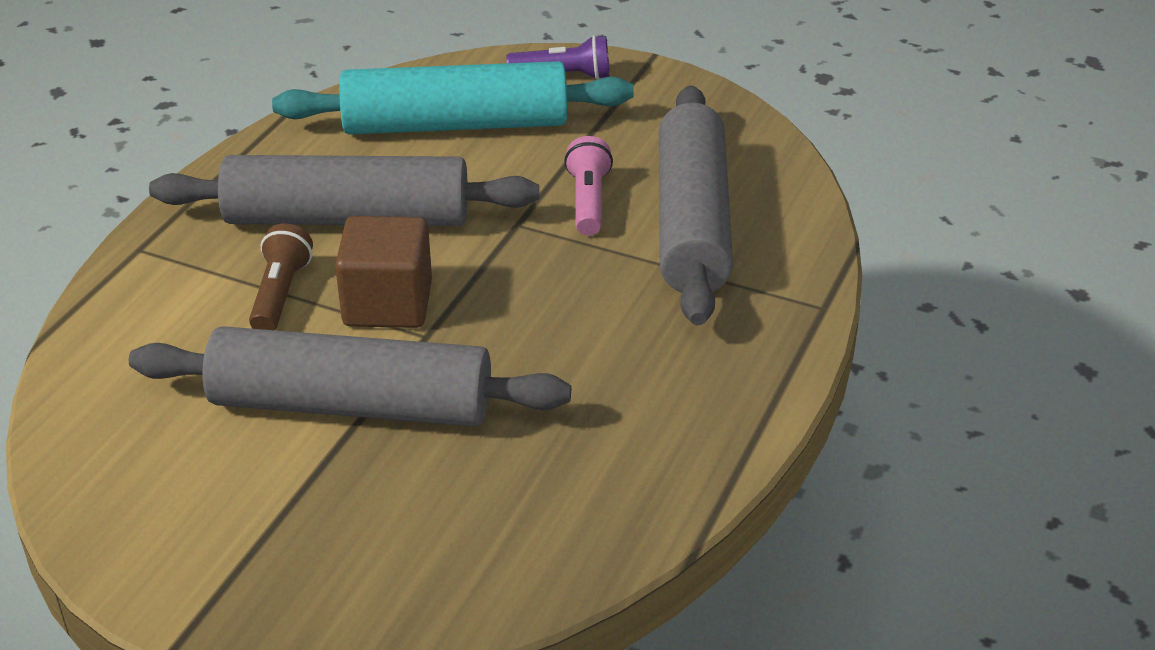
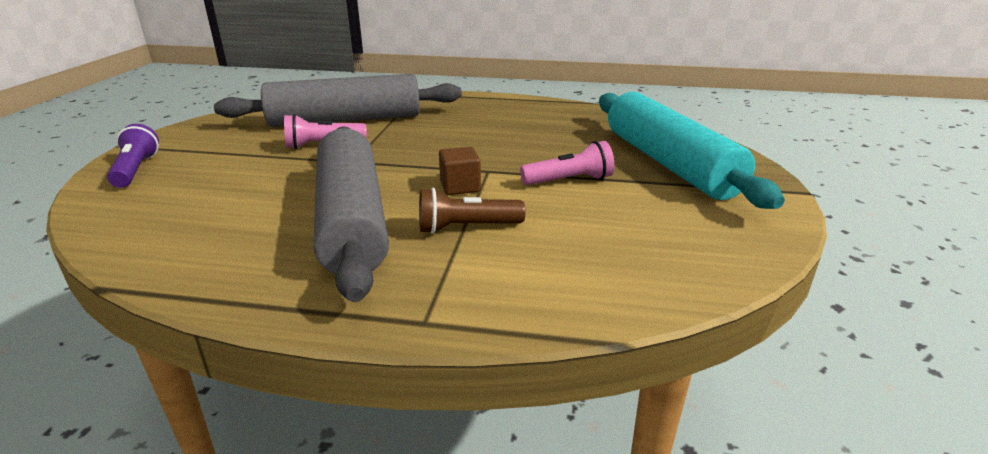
camera: 105 degrees left, 10 degrees down
grey rolling pin [129,326,571,427] -> pink flashlight [520,141,614,185]
turquoise rolling pin [272,61,634,135] -> turquoise rolling pin moved to [599,92,785,209]
brown cube [335,216,432,328] -> brown cube [439,147,481,195], size x0.59

